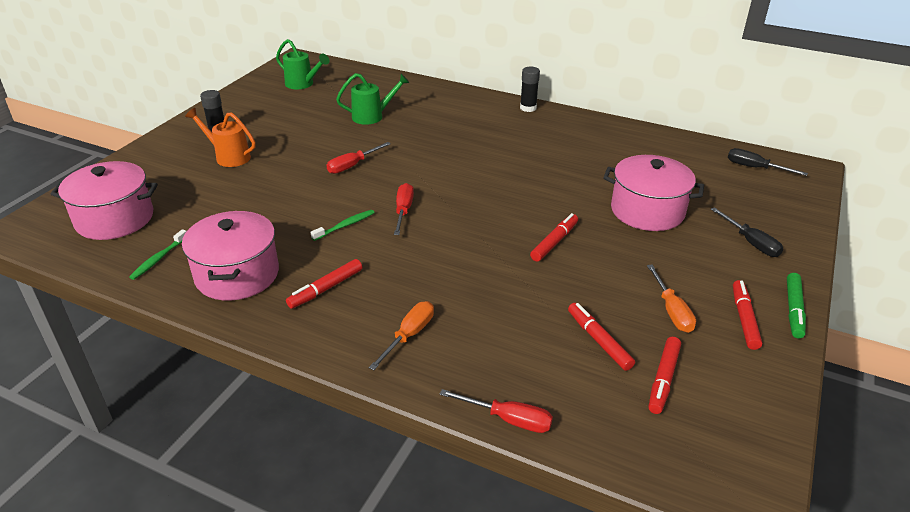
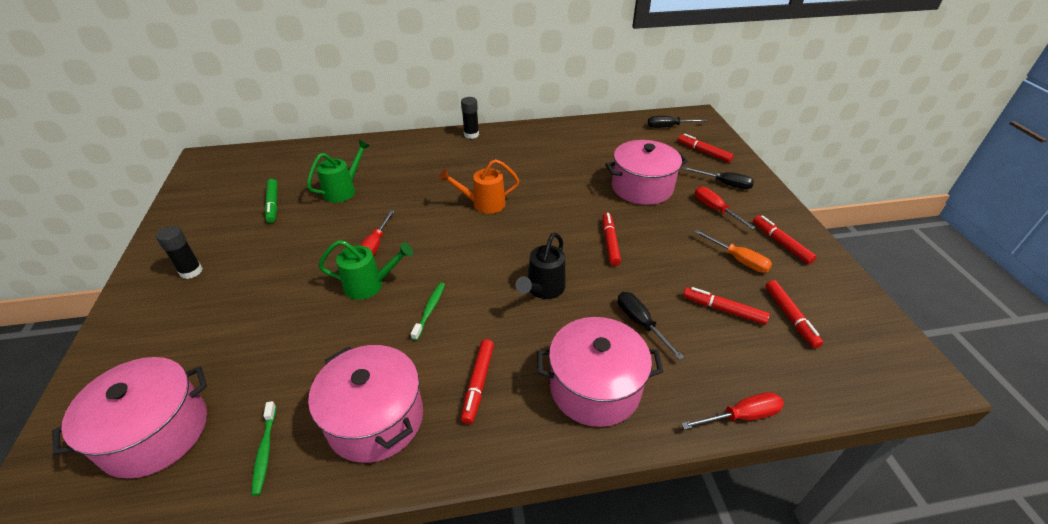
camera: 35 degrees left, 5 degrees up
orange watering can [185,108,256,167] -> orange watering can moved to [439,159,519,214]
green watering can [276,39,330,89] -> green watering can moved to [319,240,413,300]
orange screwdriver [368,301,434,371] -> pink pot [537,317,664,427]
red screwdriver [394,183,414,235] -> red screwdriver moved to [695,186,756,230]
green marker [787,273,806,339] -> green marker moved to [265,179,278,223]
none -> black watering can [515,233,565,299]
none -> black screwdriver [618,292,684,360]
none -> red marker [678,134,734,163]

